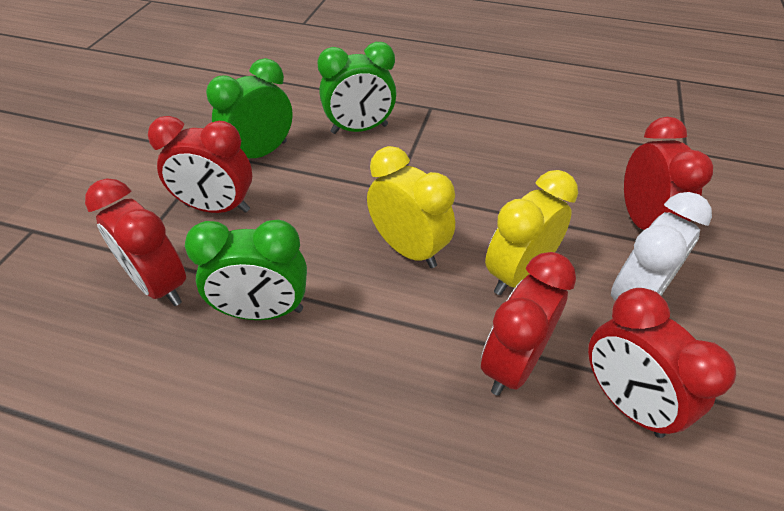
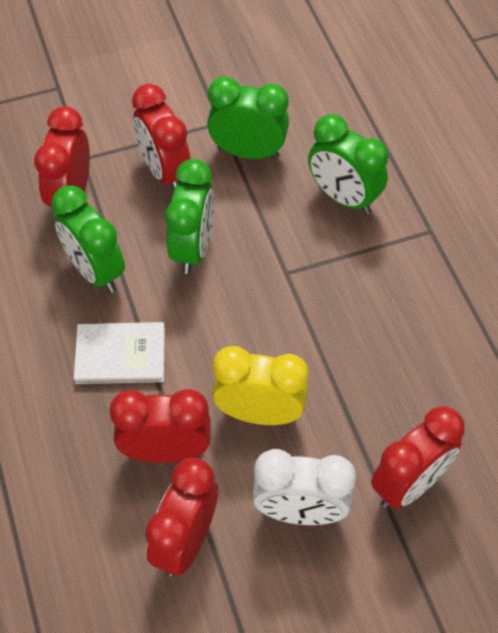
camera: 55 degrees right, 10 degrees up
yellow clock [367,146,455,268] -> none
none -> white book [74,322,165,384]
none -> green clock [165,159,214,274]

